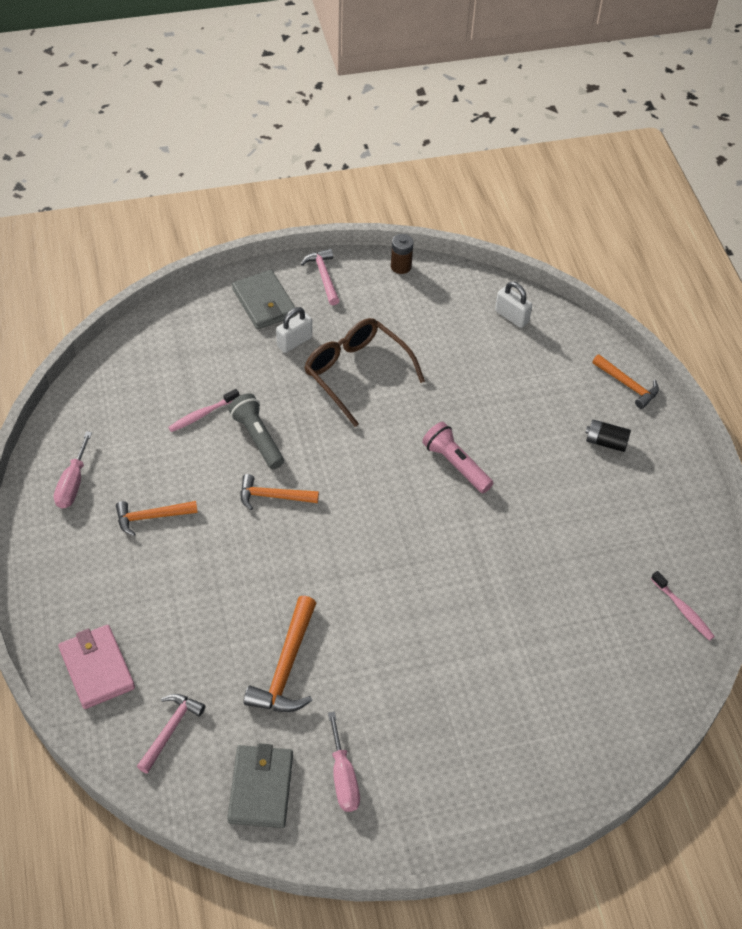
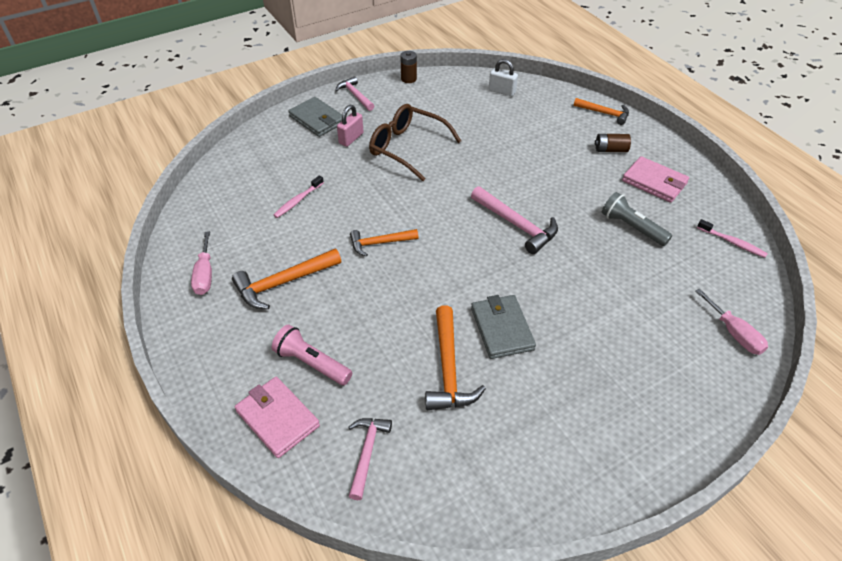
camera: 15 degrees left, 5 degrees down
orange hammer [116,501,198,536] -> orange hammer [232,249,341,309], size x1.51
grey wallet [227,743,293,828] -> grey wallet moved to [471,295,536,359]
grey flashlight [228,393,284,469] -> grey flashlight moved to [602,192,672,246]
white padlock [276,307,312,353] -> pink padlock [337,105,364,147]
pink screwdriver [328,712,360,812] -> pink screwdriver moved to [695,289,768,355]
pink flashlight [422,422,493,493] -> pink flashlight moved to [272,324,352,385]
black battery [585,419,631,452] -> brown battery [595,134,631,152]
none -> pink hammer [471,186,558,254]
none -> pink wallet [622,156,689,203]

